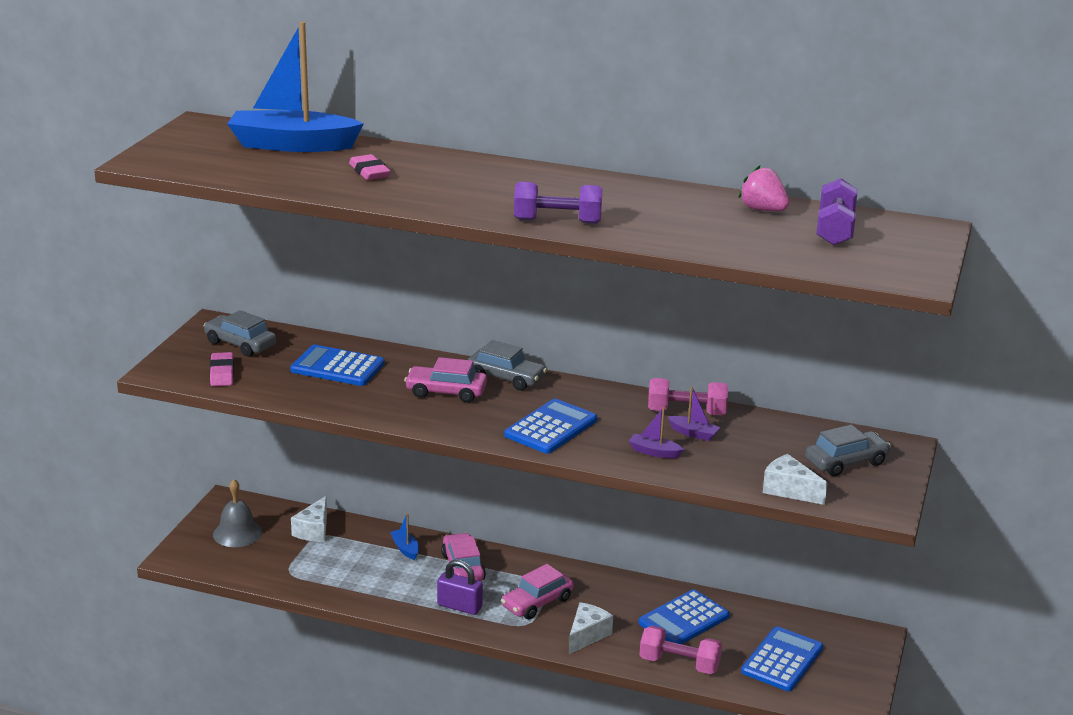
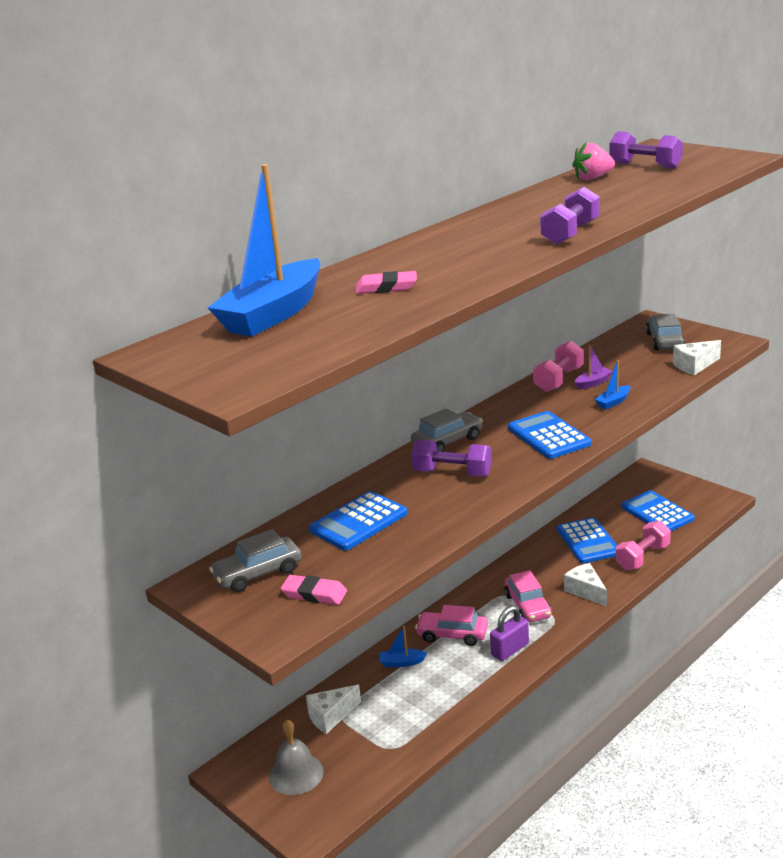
camera: 60 degrees left, 0 degrees up
white cheese [291,496,327,542] -> white cheese turned 105 degrees clockwise [306,685,361,734]
pink car [404,357,487,403] -> purple dumbbell [411,440,492,477]
purple boat [629,407,684,458] -> blue boat [594,360,631,409]

